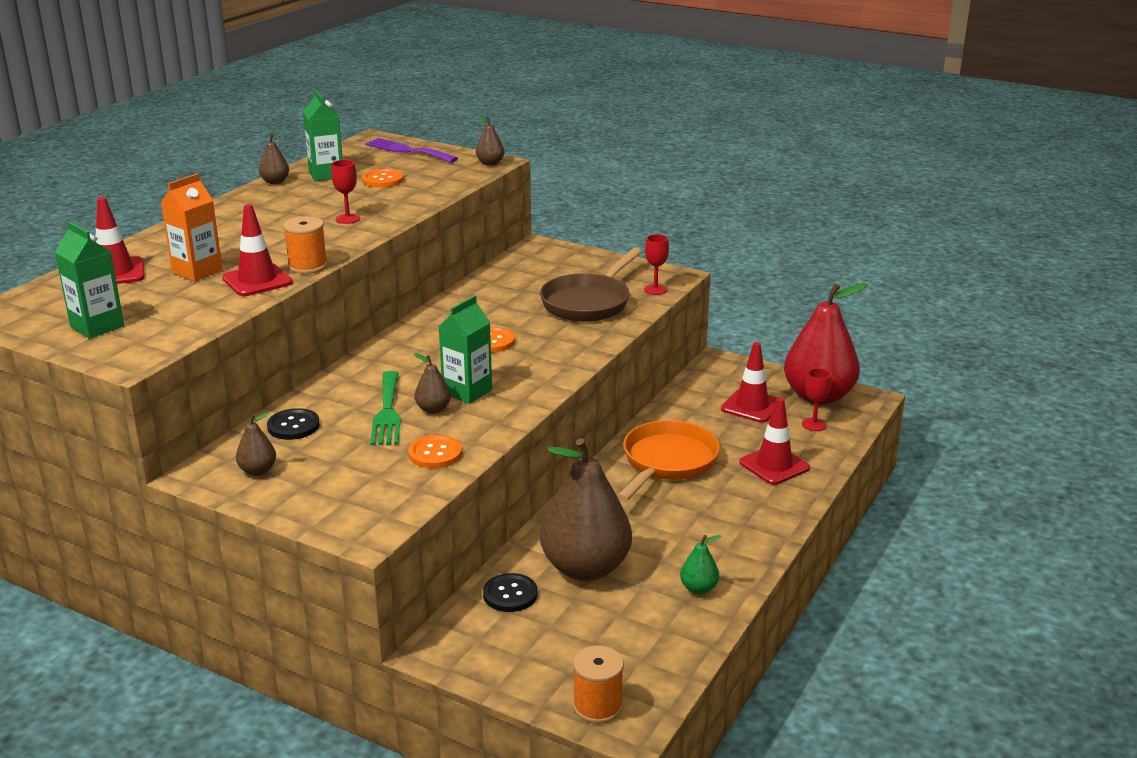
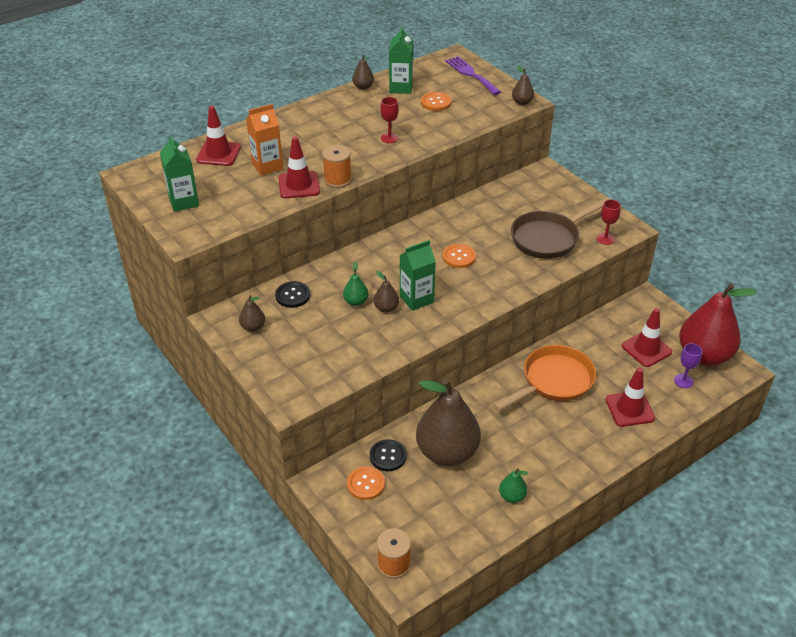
camera: 25 degrees right, 15 degrees up
green fork [371,371,401,445] -> green pear [343,262,368,306]
orange button [408,435,462,468] -> orange button moved to [347,466,385,500]
red goblet [802,368,831,431] -> purple goblet [674,343,702,388]

